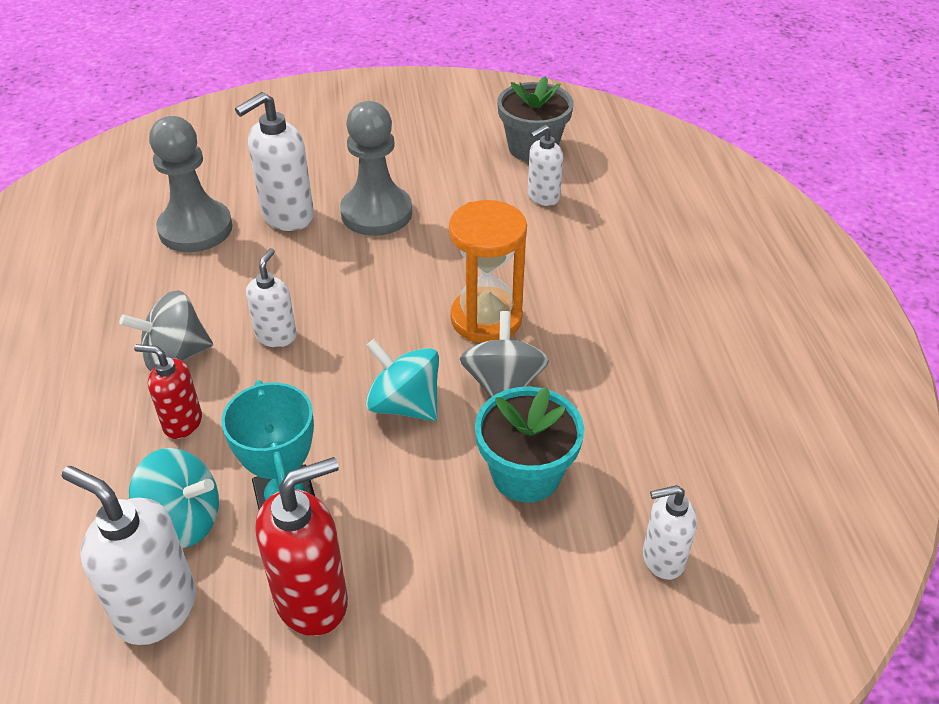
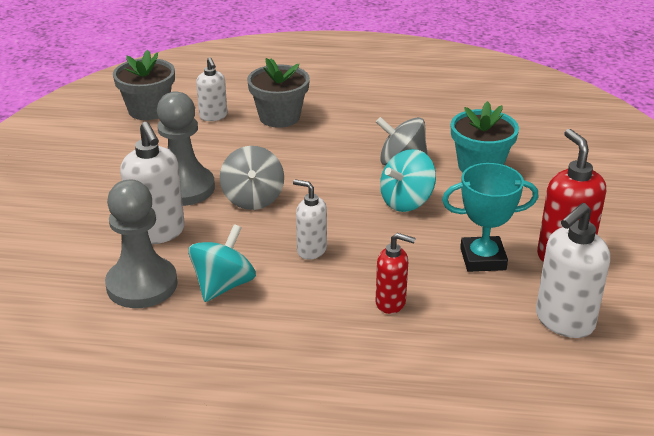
camera: 75 degrees left, 10 degrees down
grey spinning top [119,290,213,371] -> grey spinning top moved to [220,146,284,210]
turquoise spinning top [129,448,219,548] -> turquoise spinning top moved to [188,224,256,302]
red soap dispenser [134,344,202,439] -> red soap dispenser turned 105 degrees counterclockwise [376,233,416,314]
orange hourglass [449,200,527,343] -> none
white soap dispenser [643,485,697,580] -> none
none -> grey flower pot [247,58,310,128]

